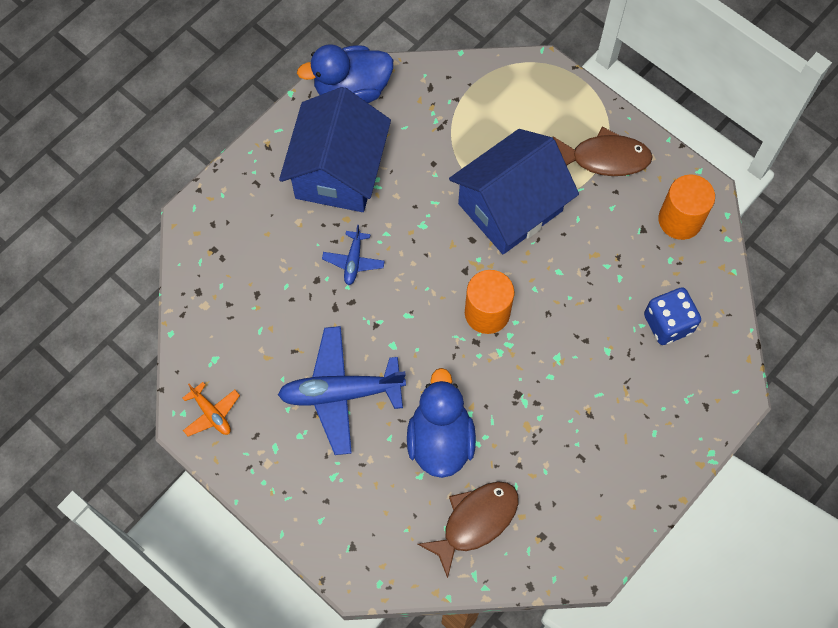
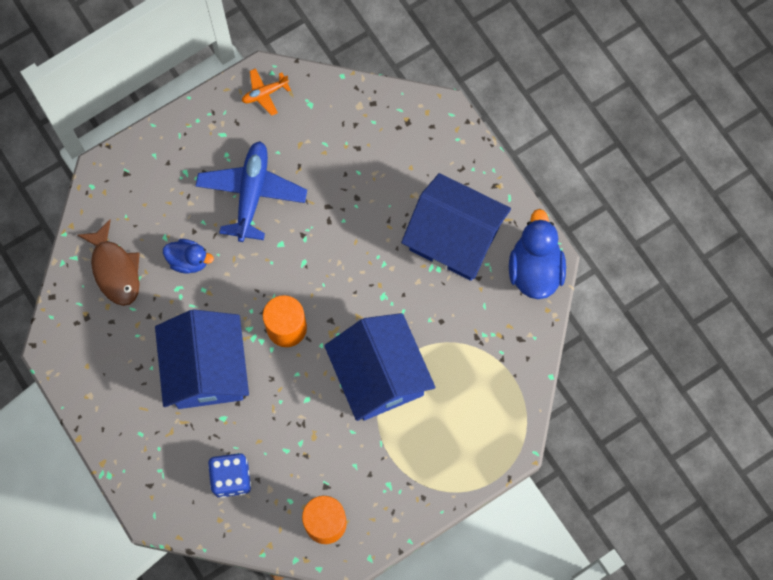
camera: 105 degrees right, 5 degrees up
blue plane [322,225,385,285] -> none
blue duck [407,368,476,478] -> blue duck [163,239,214,274], size x0.60
brown fish [553,127,653,176] -> none
none -> blue house [155,309,249,409]

